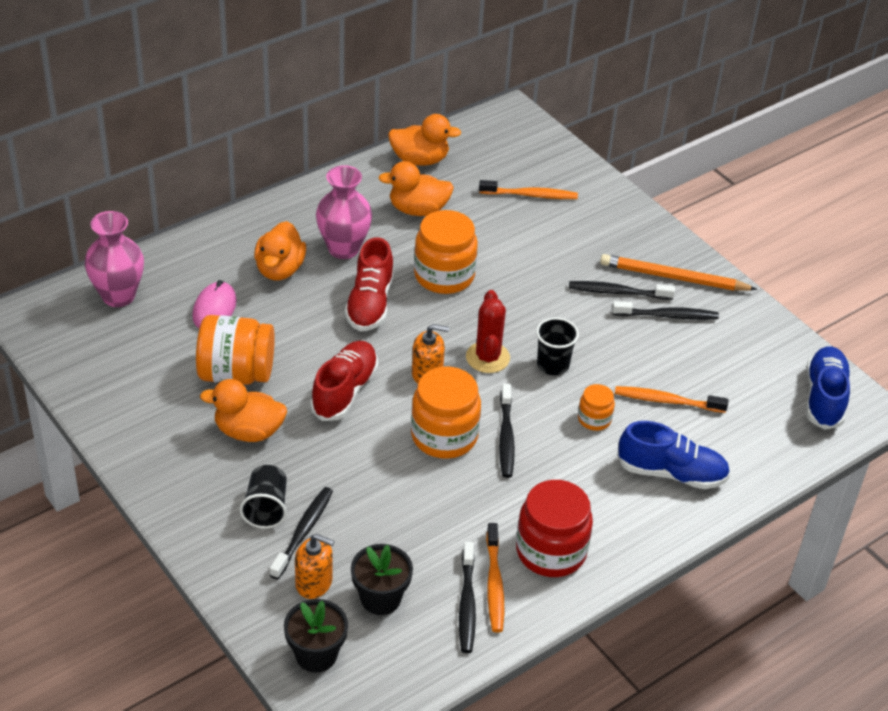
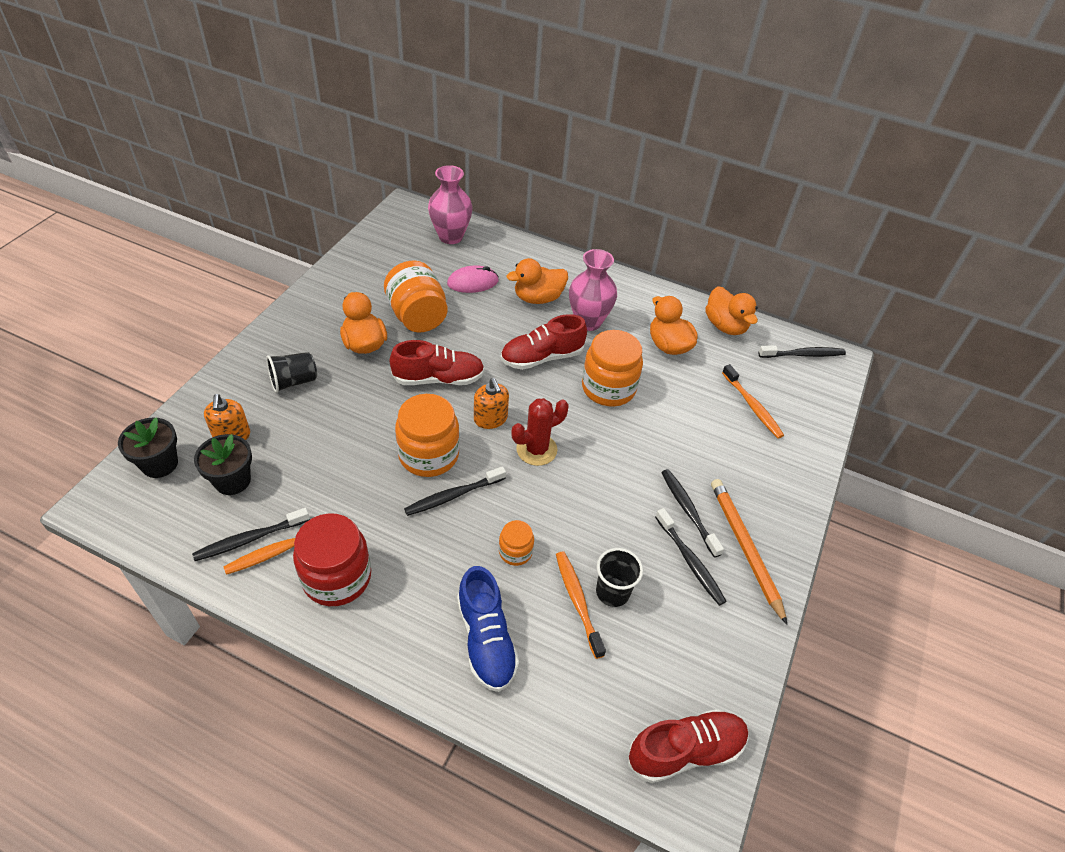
camera: 60 degrees right, 5 degrees up
black toothbrush [270,487,333,579] -> black toothbrush moved to [758,345,846,358]
black cup [536,317,579,375] -> black cup moved to [596,548,643,607]
blue shoe [806,346,850,430] -> red shoe [628,709,749,783]

